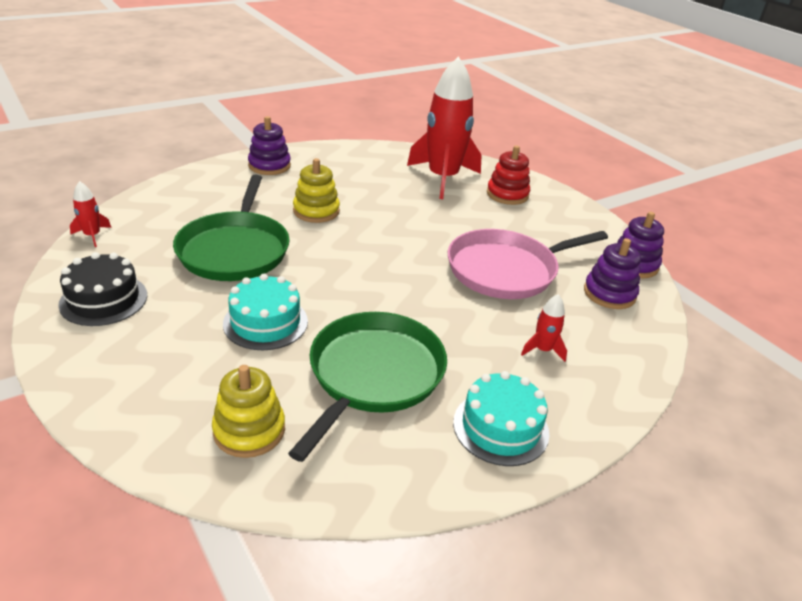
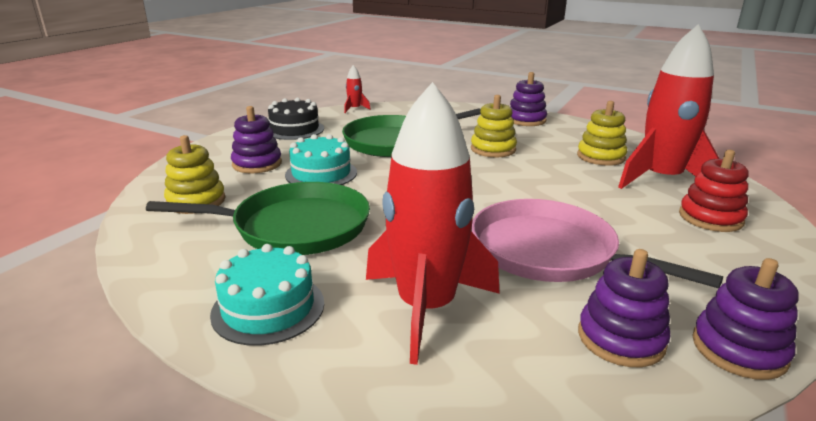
camera: 65 degrees right, 10 degrees down
red rocket [521,294,567,362] -> red rocket [366,82,500,365], size x2.45
none -> purple stacking toy [231,106,282,173]
none -> yellow stacking toy [577,101,627,166]

